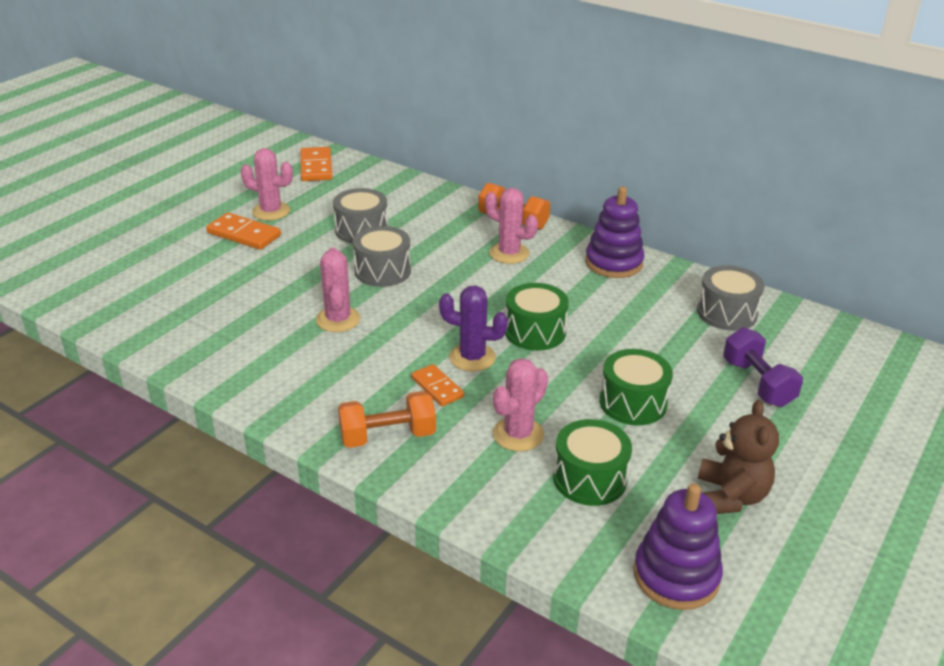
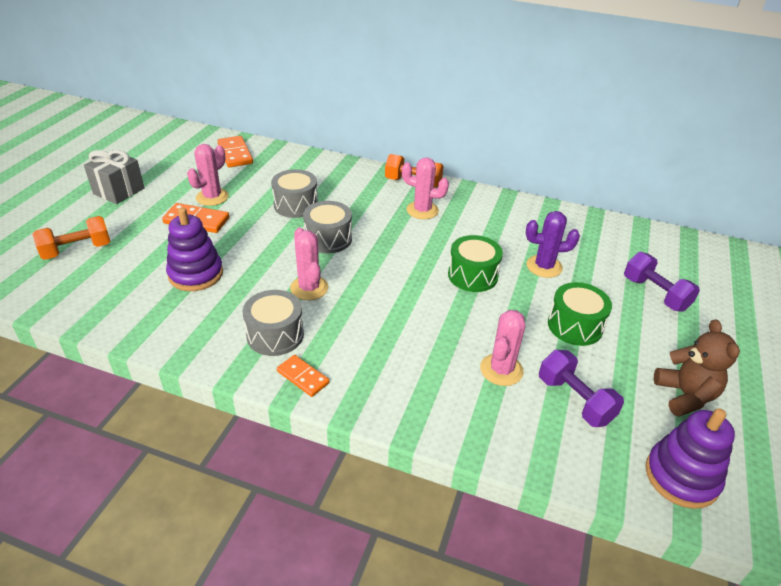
camera: 15 degrees left, 5 degrees up
pink cactus [241,148,293,221] -> pink cactus turned 60 degrees counterclockwise [187,144,229,206]
orange dumbbell [338,391,436,448] -> orange dumbbell moved to [32,216,111,260]
orange domino [411,364,464,406] -> orange domino moved to [277,355,330,397]
purple cactus [439,286,508,372] -> purple cactus moved to [526,211,580,278]
green drum [553,419,632,506] -> purple dumbbell [539,350,624,427]
purple stacking toy [585,187,644,278] -> purple stacking toy moved to [166,208,223,291]
grey drum [697,265,764,331] -> grey drum moved to [242,290,304,356]
none -> grey gift [84,150,144,204]

